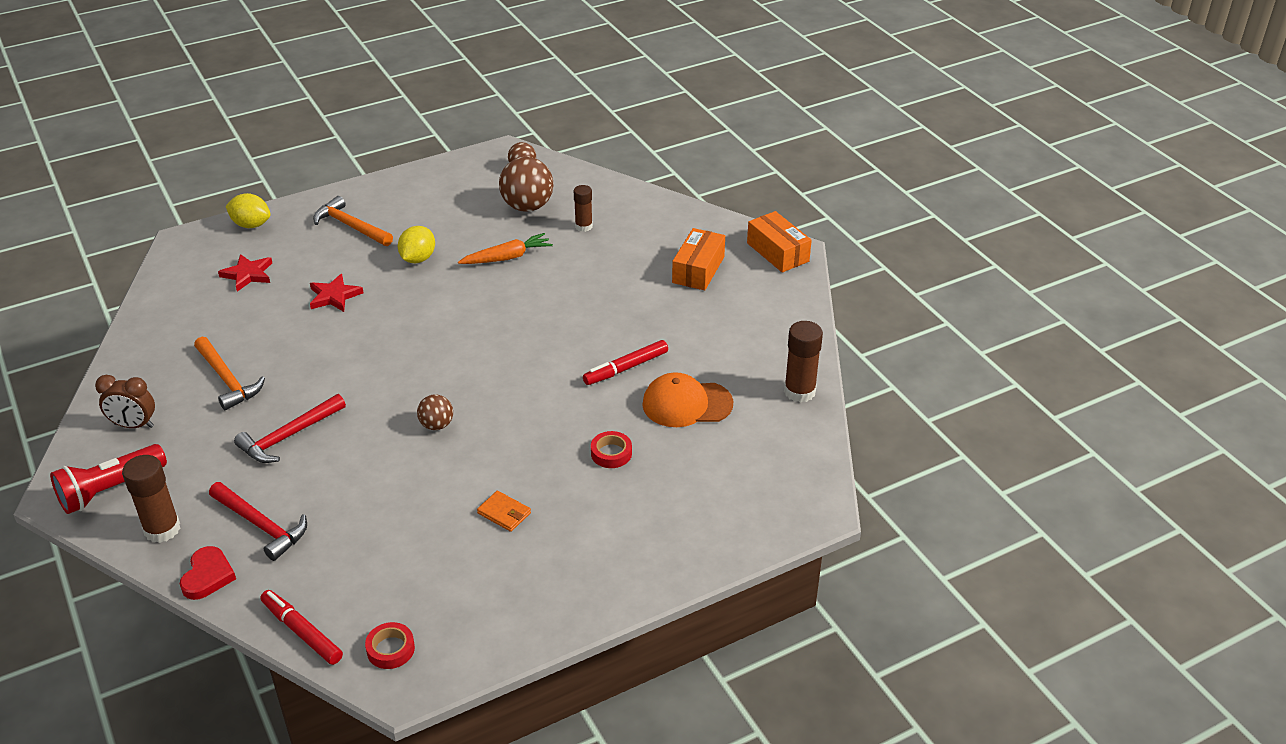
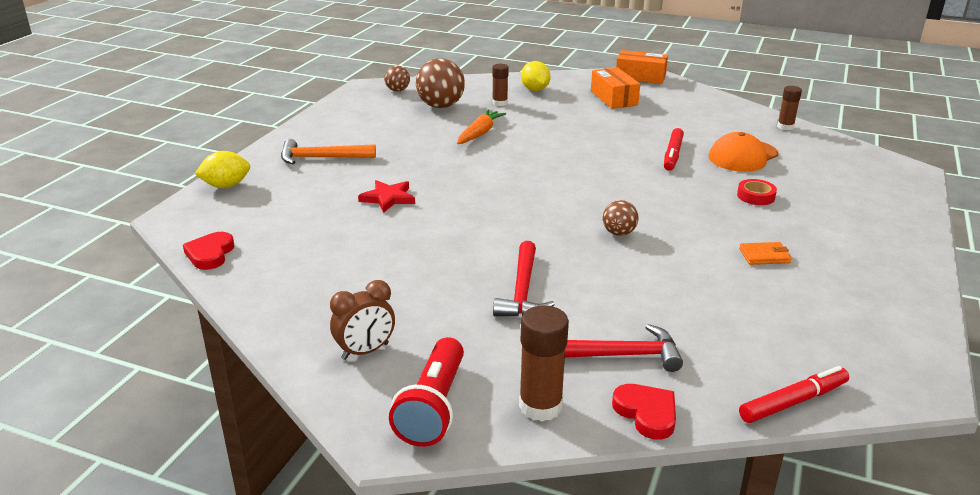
camera: 40 degrees left, 10 degrees down
orange hammer [194,337,265,410] -> none
red star [218,254,272,292] -> none
red marker [260,590,343,665] -> red marker turned 150 degrees clockwise [739,366,849,423]
red tape [365,622,415,669] -> none
yellow lemon [398,226,435,263] -> yellow lemon moved to [521,61,551,91]
brown glue stick [784,321,823,403] -> brown glue stick [777,86,802,130], size x0.64
none -> red heart [183,232,235,270]

